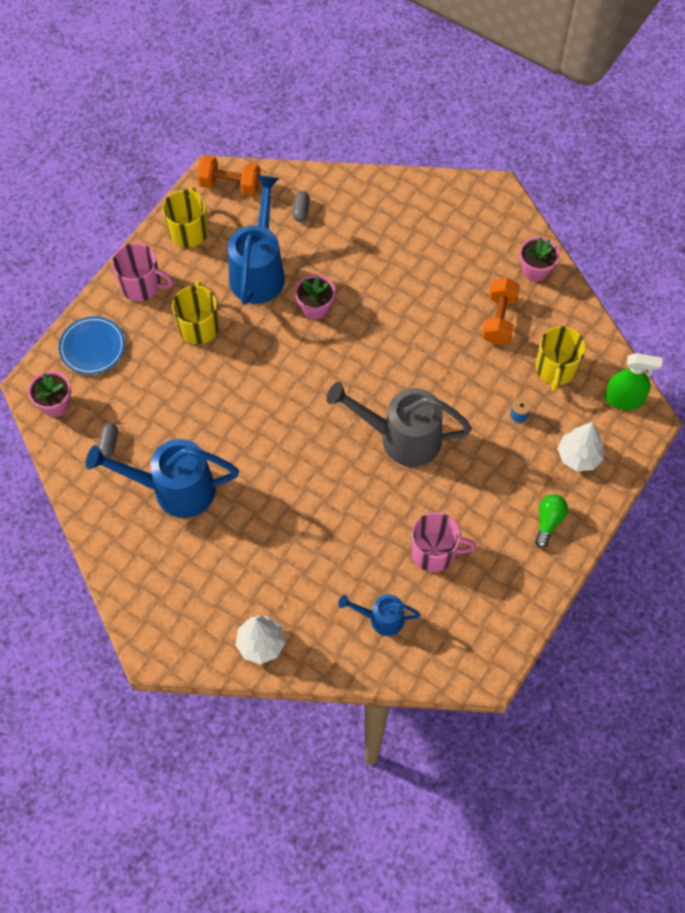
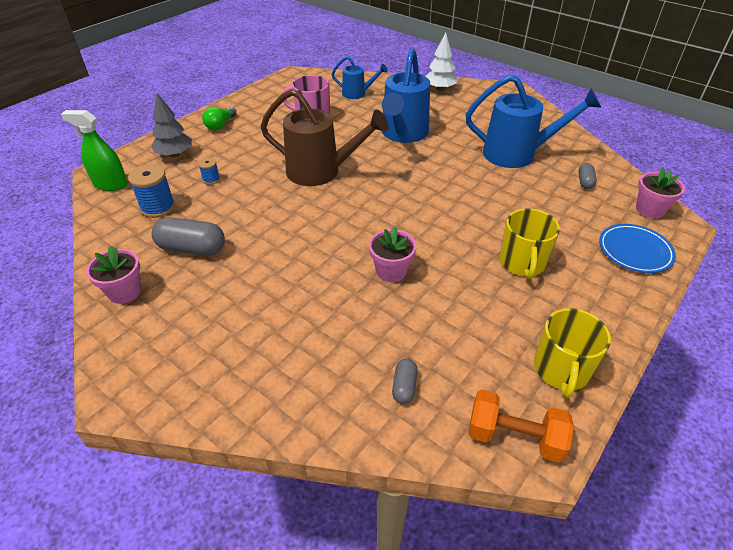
camera: 175 degrees left, 20 degrees down
pink mug [112,243,173,301] -> none
blue watering can [228,175,285,305] -> blue watering can moved to [382,48,430,143]
grey watering can [326,382,472,467] -> brown watering can [260,89,389,186]
orange dumbbell [482,278,520,345] -> grey capsule [152,217,225,256]
yellow mug [536,326,586,392] -> blue spool [128,164,175,218]
white tree [557,422,604,471] -> grey tree [151,93,192,157]

